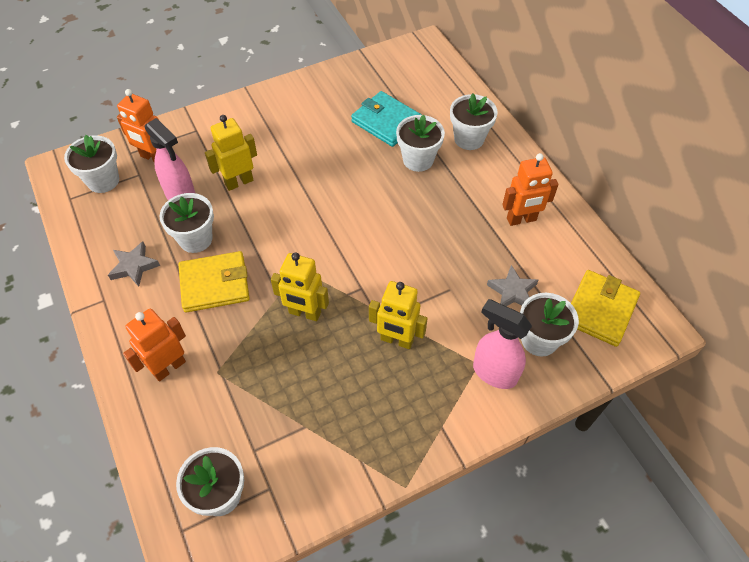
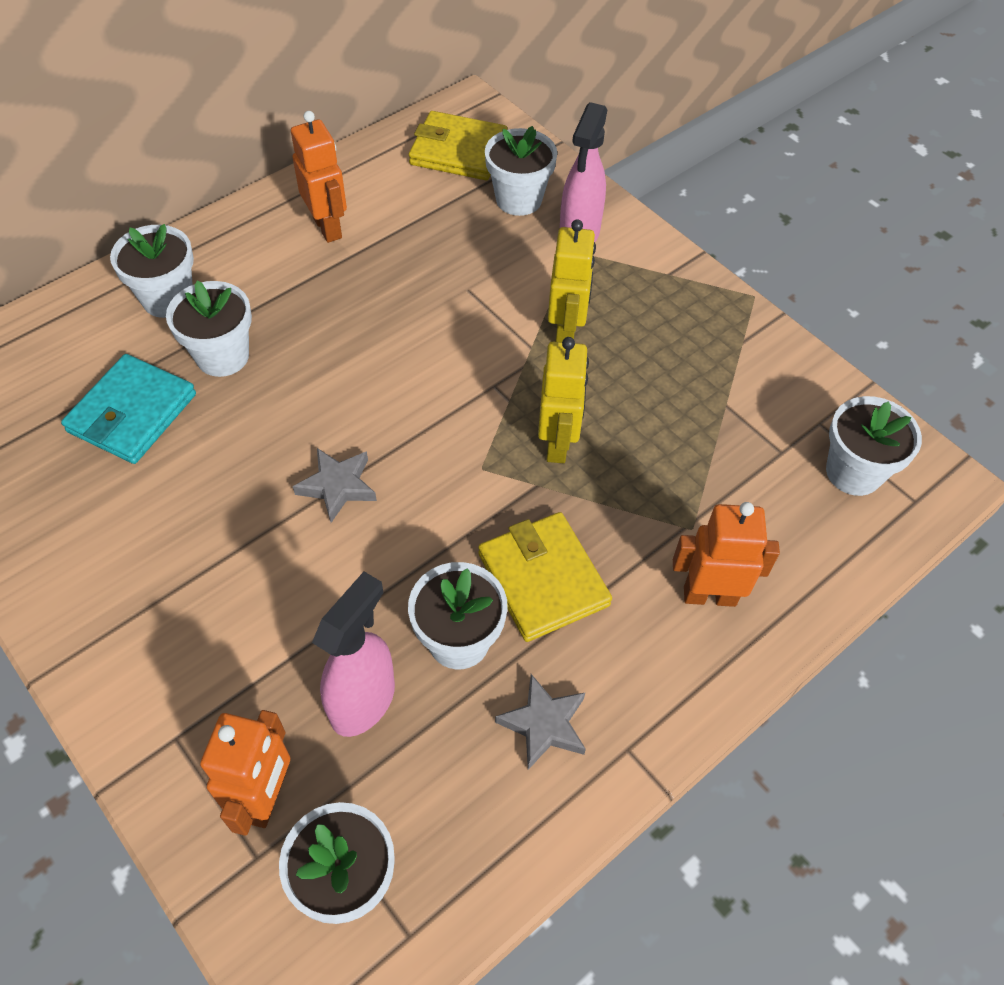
camera: 105 degrees left, 0 degrees up
orange robot [123,309,186,382] -> orange robot turned 150 degrees clockwise [673,502,780,607]
yellow robot [205,115,257,191] -> none
grey star [487,265,538,306] -> grey star moved to [293,448,377,523]

